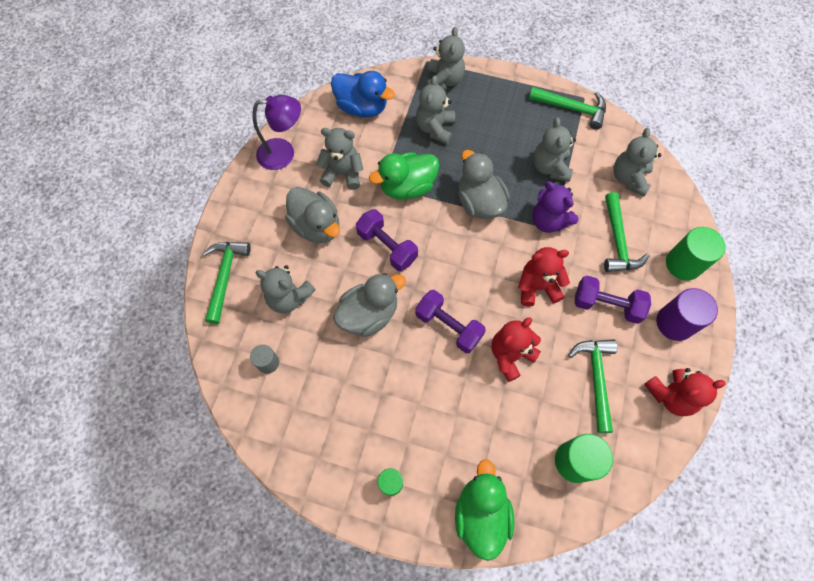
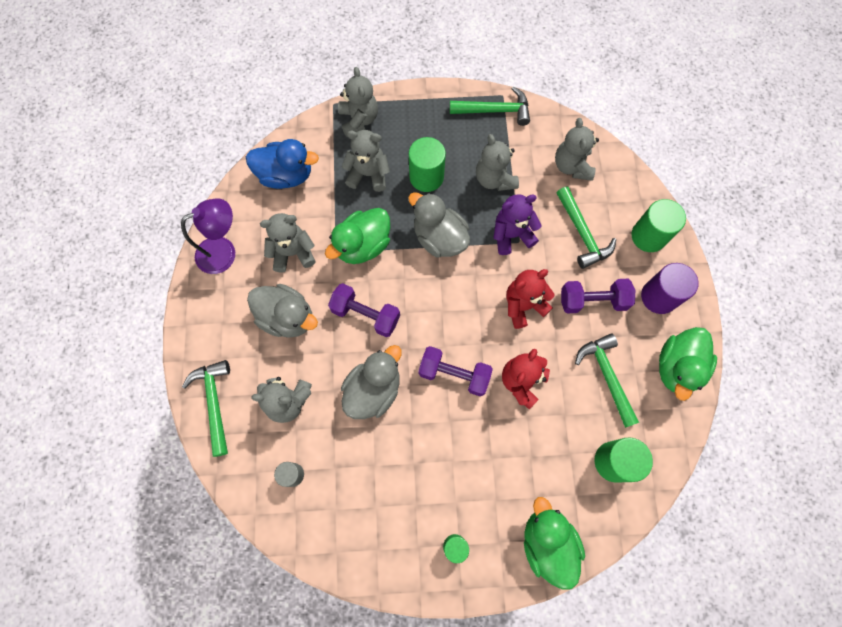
camera: 20 degrees left, 5 degrees up
grey teddy bear [416,75,455,145] -> grey teddy bear turned 105 degrees clockwise [341,130,390,192]
purple teddy bear [532,181,579,233] -> purple teddy bear turned 135 degrees clockwise [494,194,542,255]
red teddy bear [644,368,726,416] -> green duck [659,327,717,401]
none -> green cylinder [409,137,446,192]

